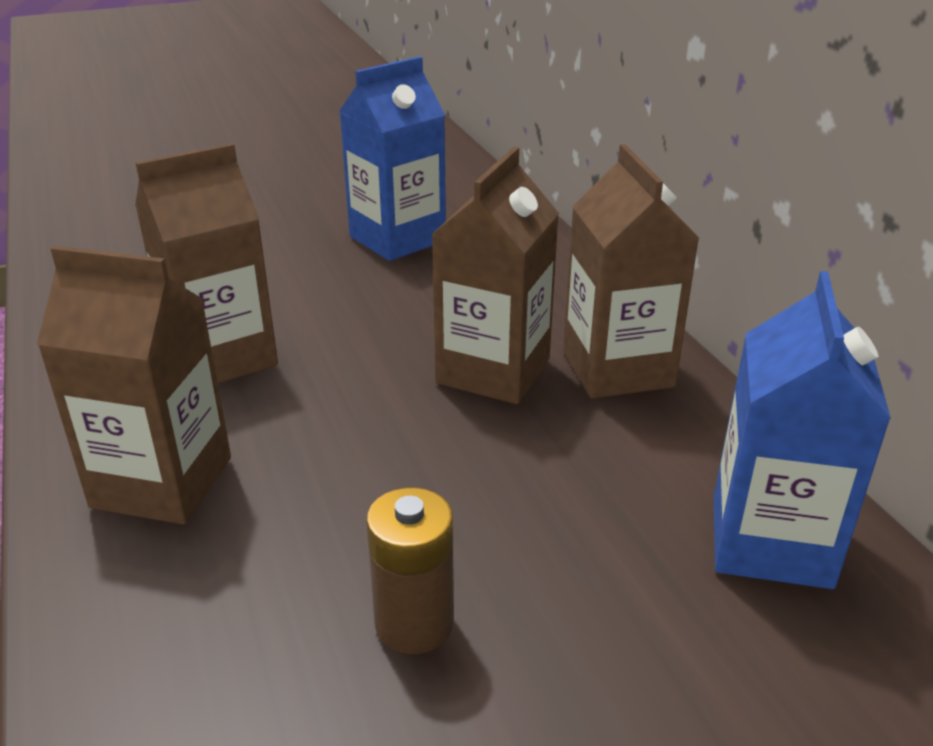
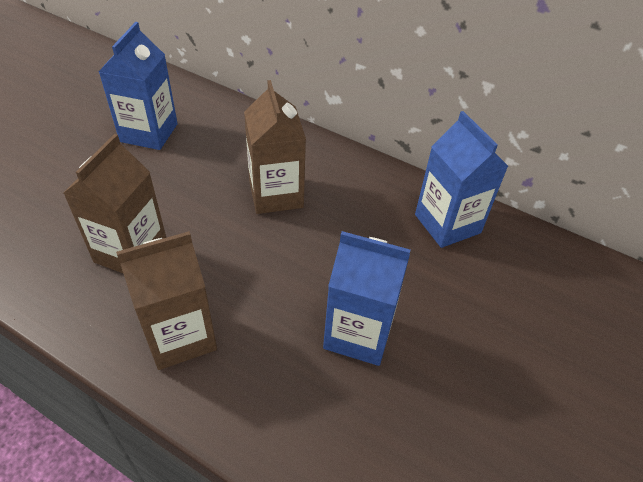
camera: 40 degrees left, 15 degrees up
brown battery [366,487,454,654] -> blue carton [323,231,410,366]
brown carton [563,144,699,398] -> none

